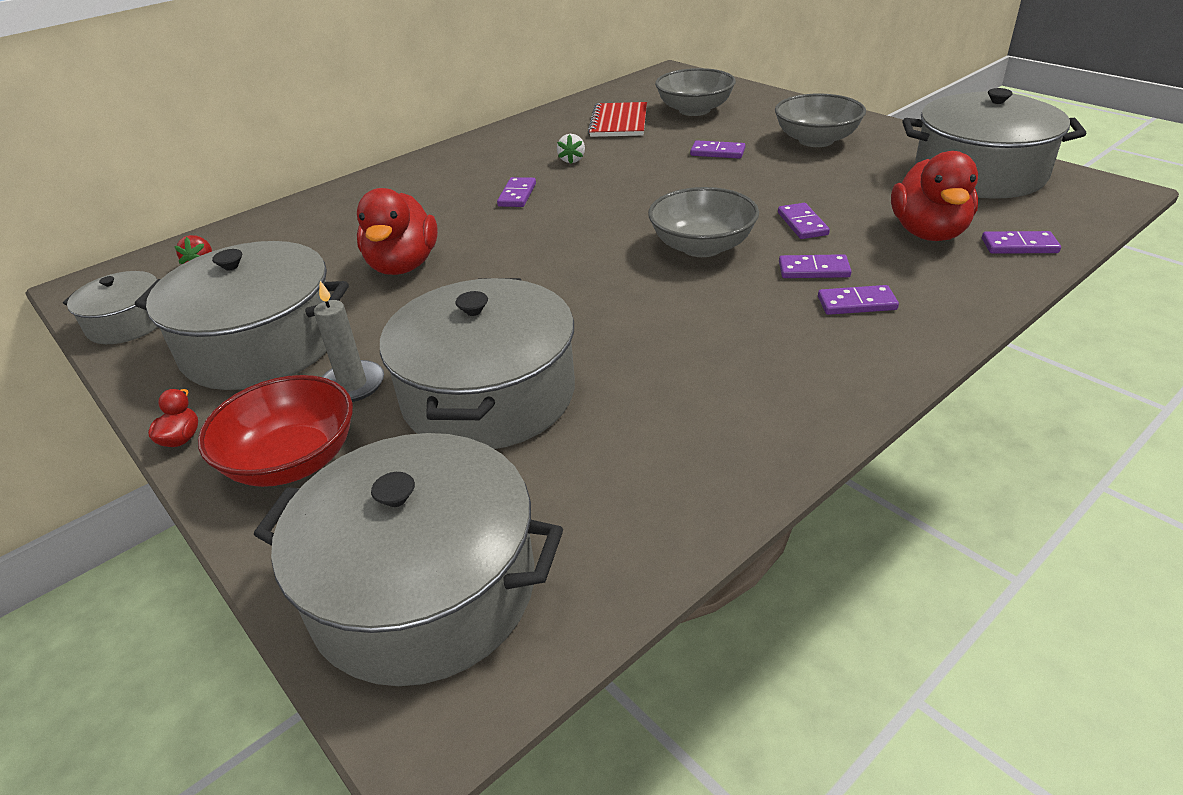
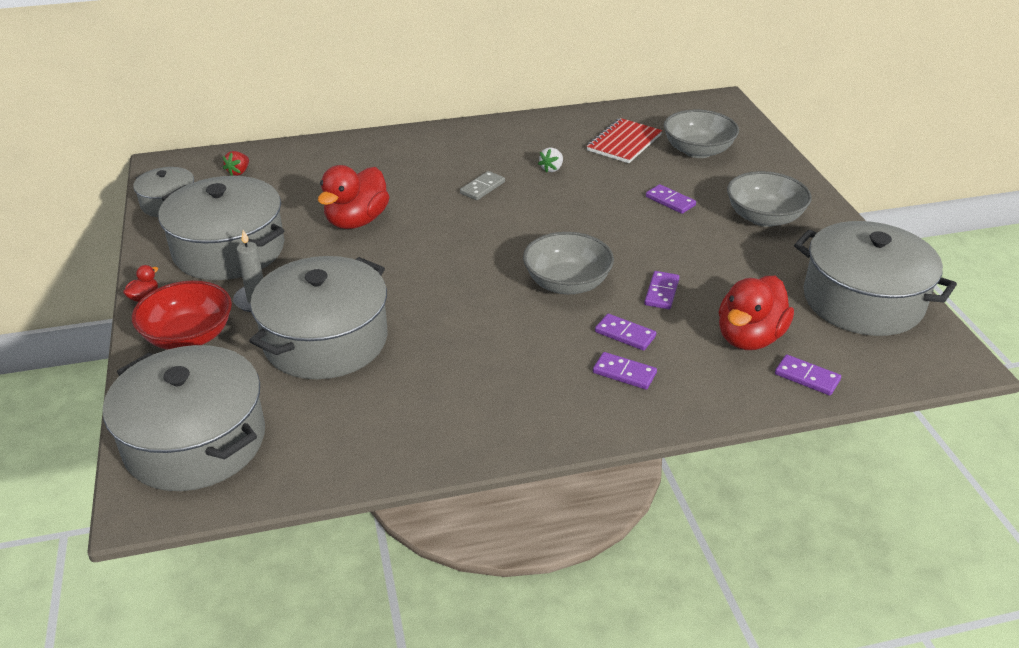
camera: 25 degrees right, 0 degrees up
purple domino [497,177,536,207] -> grey domino [460,171,505,200]

